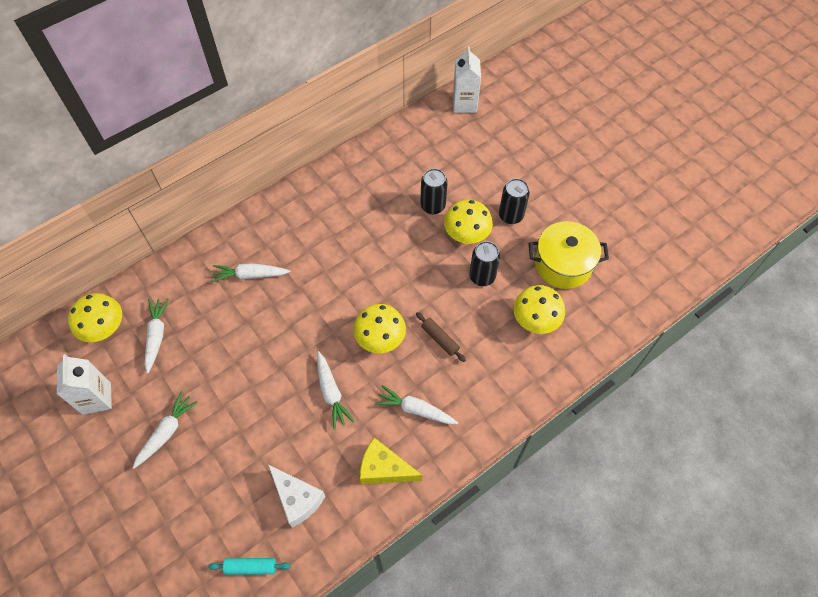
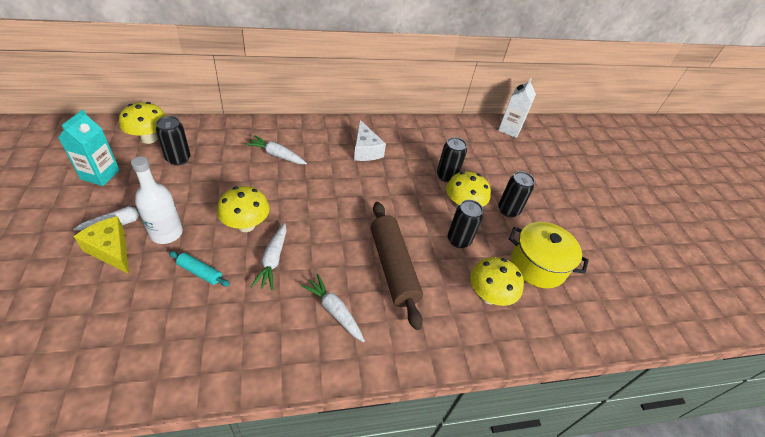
camera: 20 degrees right, 15 degrees down
white carton [57,354,112,415] -> turquoise carton [58,110,120,186]
white carrot [145,299,169,374] -> black can [156,116,190,165]
turquoise rolling pin [208,558,291,575] -> turquoise rolling pin moved to [169,251,230,287]
white cheese [268,465,326,528] -> white cheese moved to [354,120,386,161]
yellow mushroom [353,304,406,353] -> yellow mushroom moved to [217,186,270,232]
yellow cheese [360,438,422,484] -> yellow cheese moved to [74,216,129,274]
brown rolling pin [416,312,466,362] -> brown rolling pin [371,202,423,330], size x2.19
none -> white bottle [131,156,183,244]

